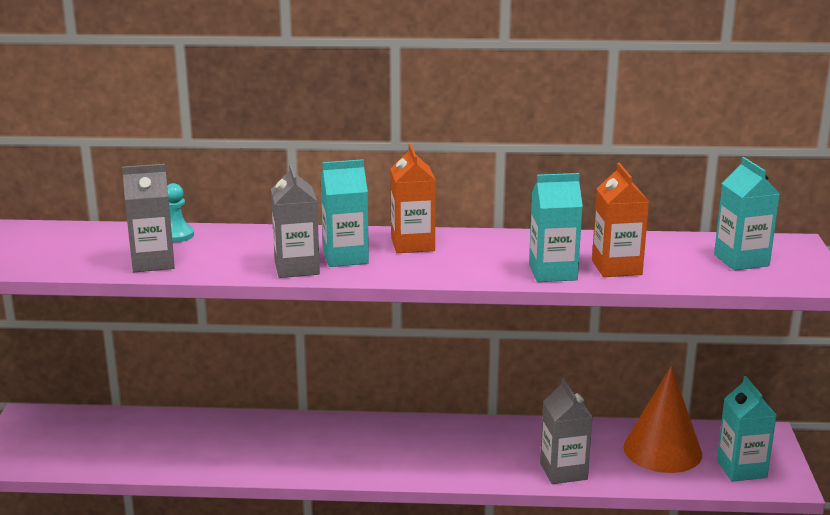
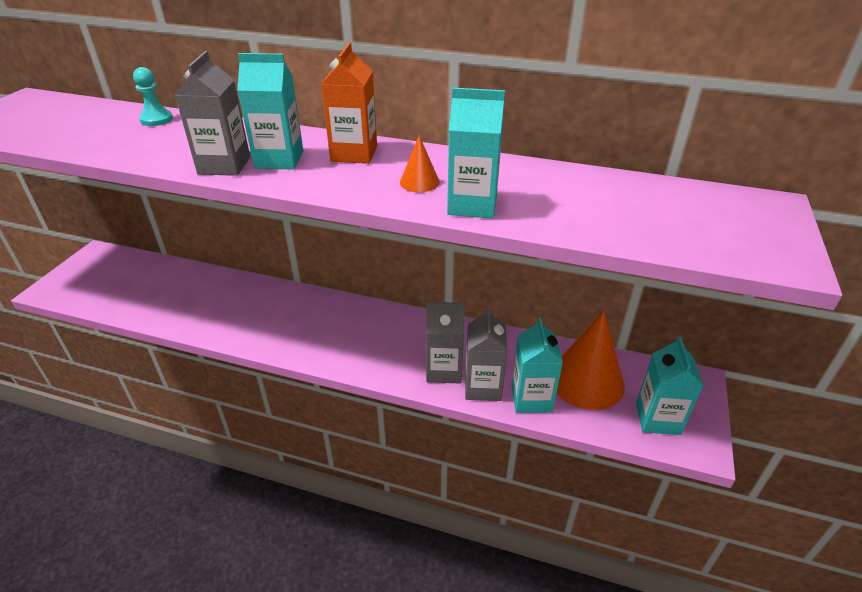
camera: 15 degrees right, 15 degrees up
grey carton [122,164,175,272] -> grey carton moved to [426,302,465,384]
orange carton [592,163,649,277] -> none
turquoise carton [714,157,780,271] -> turquoise carton moved to [511,317,563,413]
none -> orange cone [400,136,440,192]

